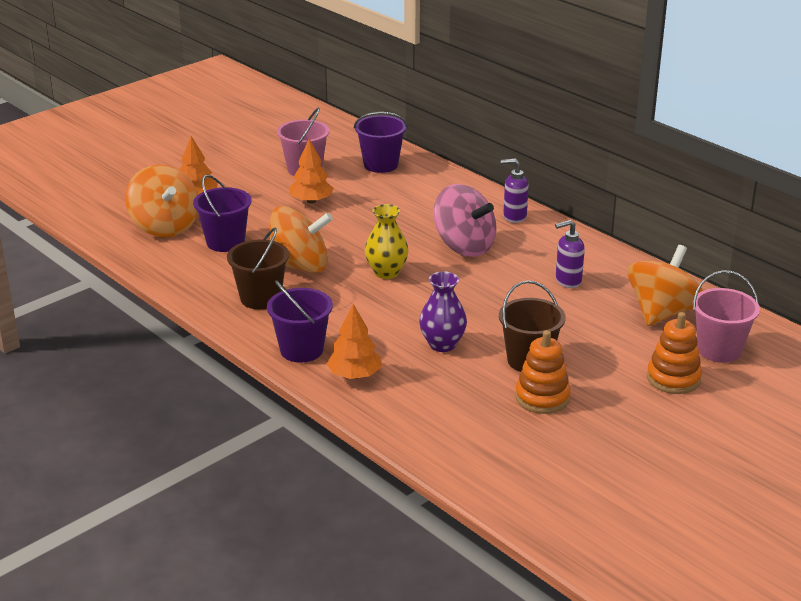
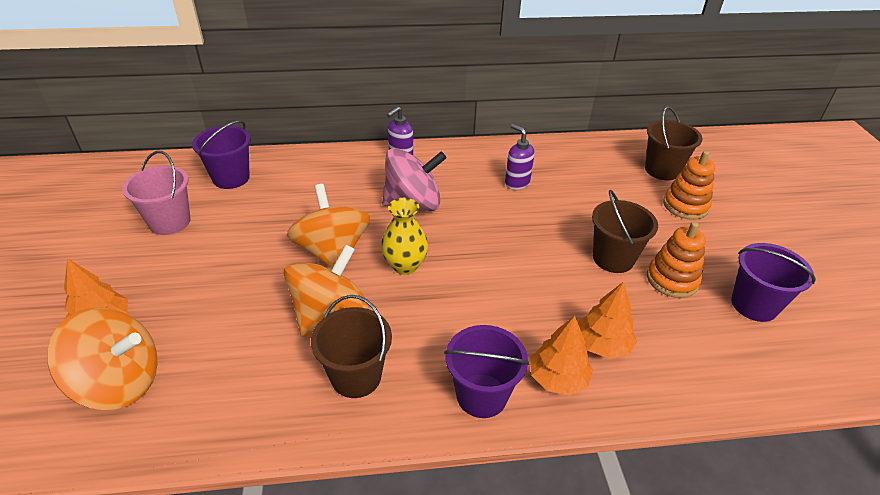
camera: 55 degrees left, 10 degrees up
purple bucket [193,174,252,252] -> purple bucket moved to [731,243,816,322]
orange tree [289,139,334,204] -> orange tree moved to [578,282,637,359]
purple vase [419,271,467,352] -> none
purple soap dispenser [555,220,585,288] -> purple soap dispenser turned 120 degrees clockwise [505,124,535,190]
orange spinning top [627,245,704,326] -> orange spinning top moved to [287,184,370,268]
pink bucket [693,270,760,363] -> brown bucket [645,106,703,180]

